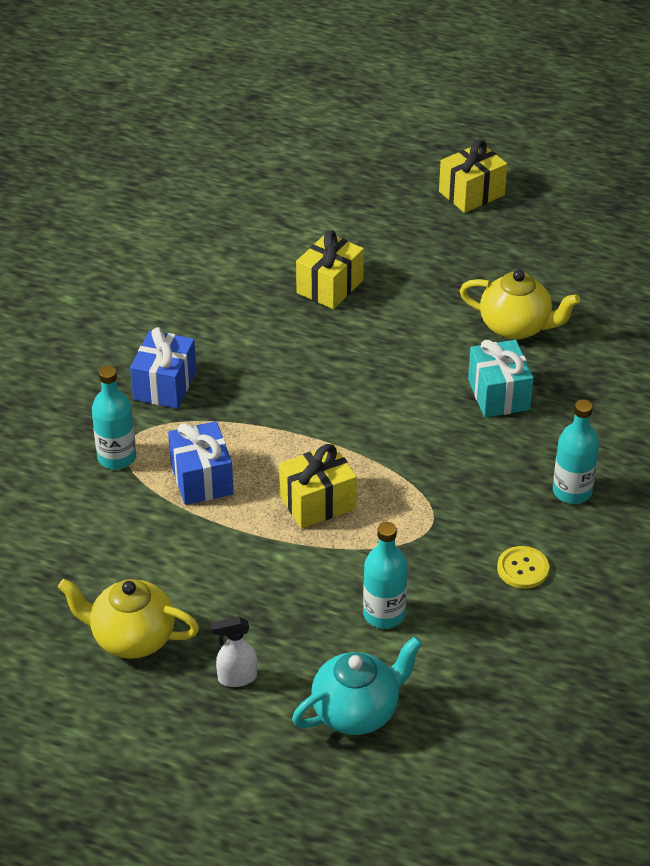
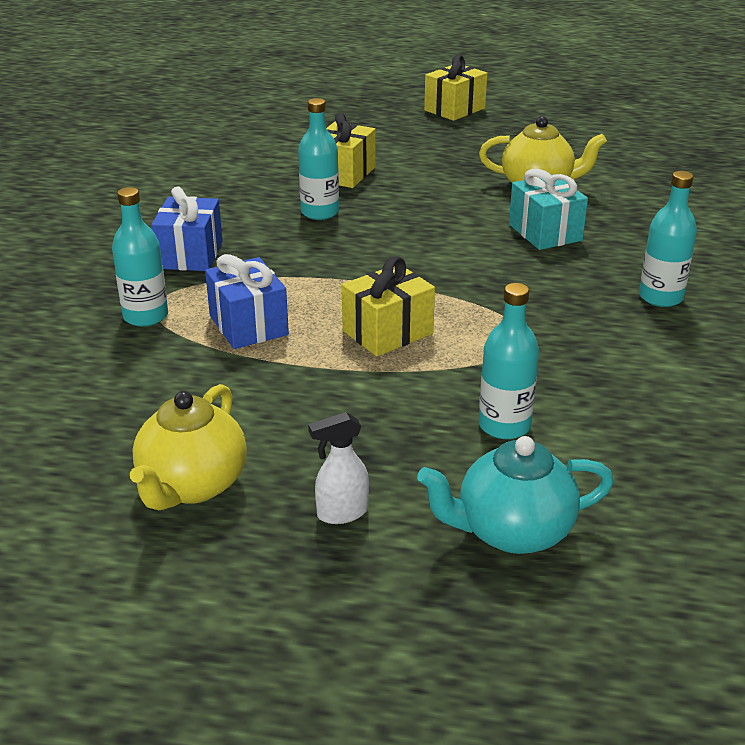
camera: 10 degrees left, 10 degrees down
yellow teapot [58,579,199,659] -> yellow teapot turned 75 degrees counterclockwise [130,384,247,510]
turquoise teapot [292,636,422,735] -> turquoise teapot turned 150 degrees counterclockwise [417,436,614,554]
yellow button [497,546,549,589] -> none
none -> turquoise bottle [298,98,339,220]

